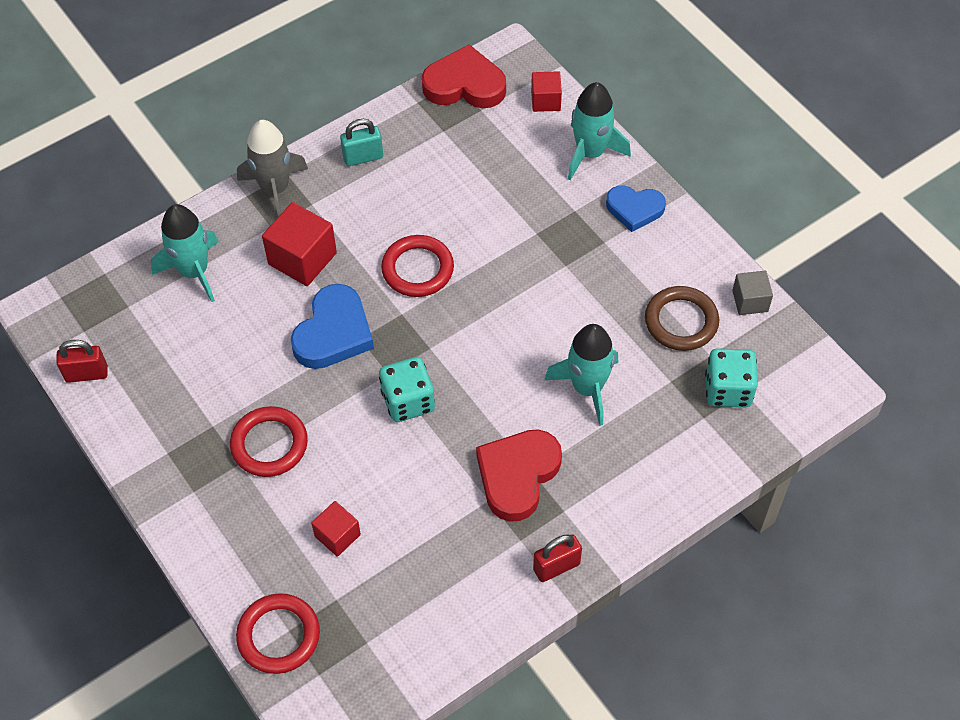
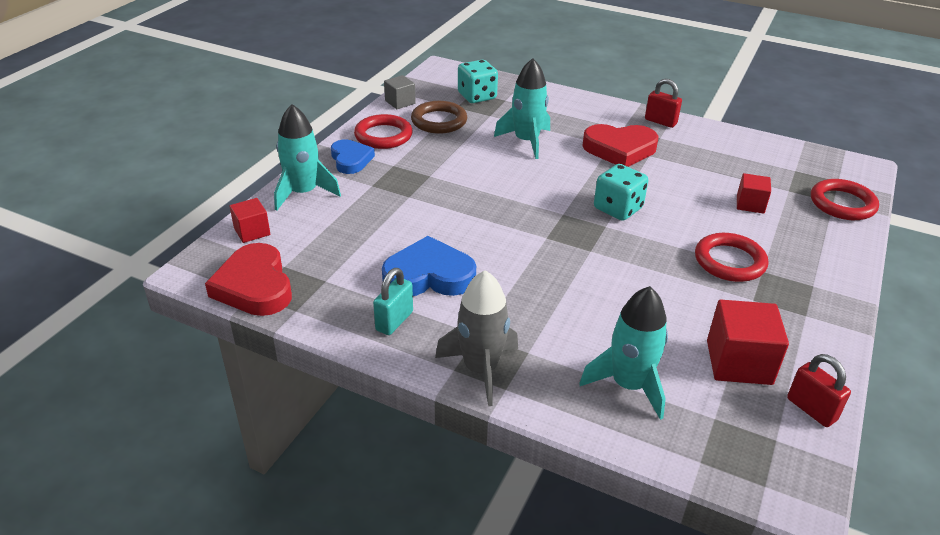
camera: 120 degrees left, 20 degrees down
red cube [262,202,337,286] -> red cube moved to [707,300,789,385]
blue heart [291,284,374,369] -> blue heart moved to [382,236,476,296]
turquoise padlock [340,119,383,166] -> turquoise padlock turned 75 degrees clockwise [373,268,413,335]
red ring [381,235,454,297] -> red ring moved to [354,114,413,149]

